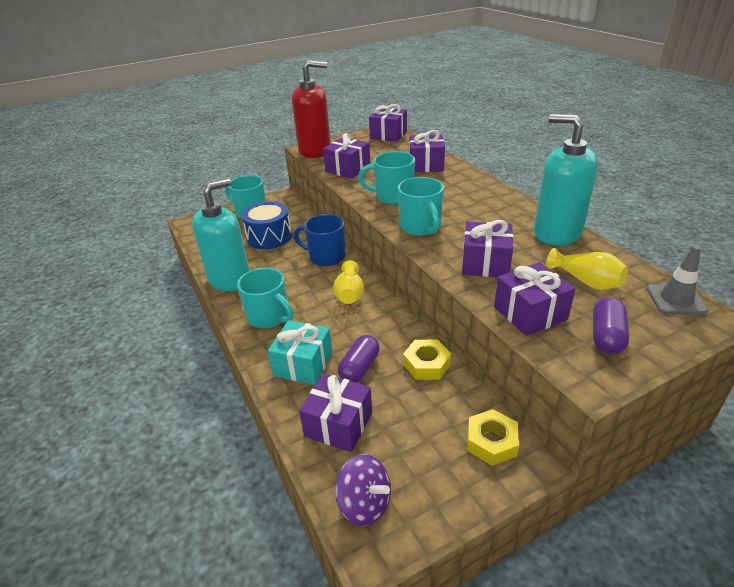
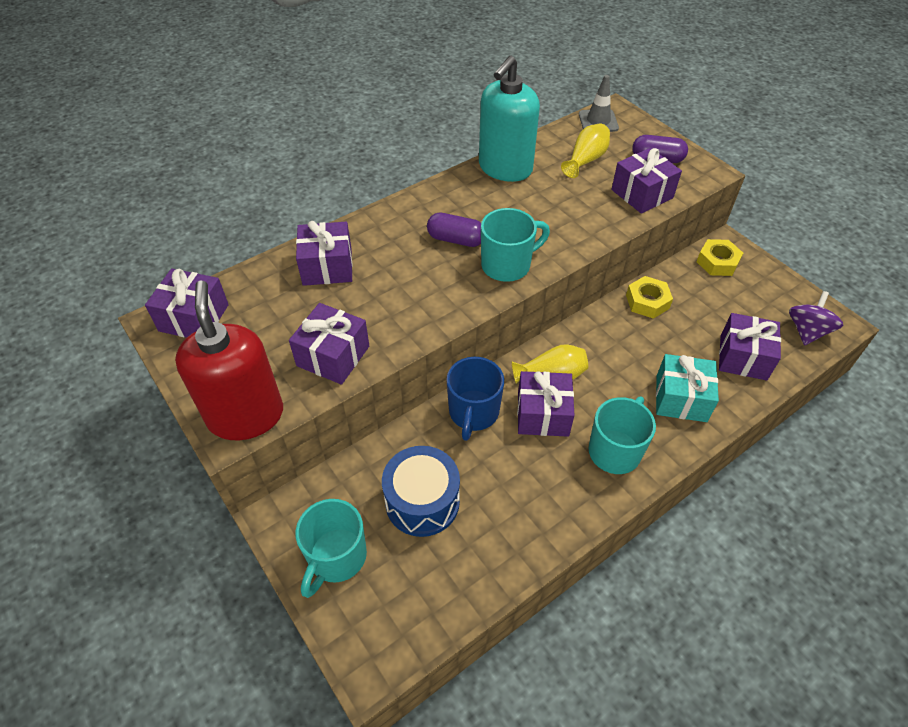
camera: 100 degrees left, 15 degrees up
turquoise soap dispenser [192,179,250,291] -> none
purple capsule [338,335,380,383] -> purple capsule moved to [427,213,481,247]
turquoise mug [358,151,415,205] -> none
purple gift [462,220,513,277] -> purple gift moved to [517,371,575,437]

